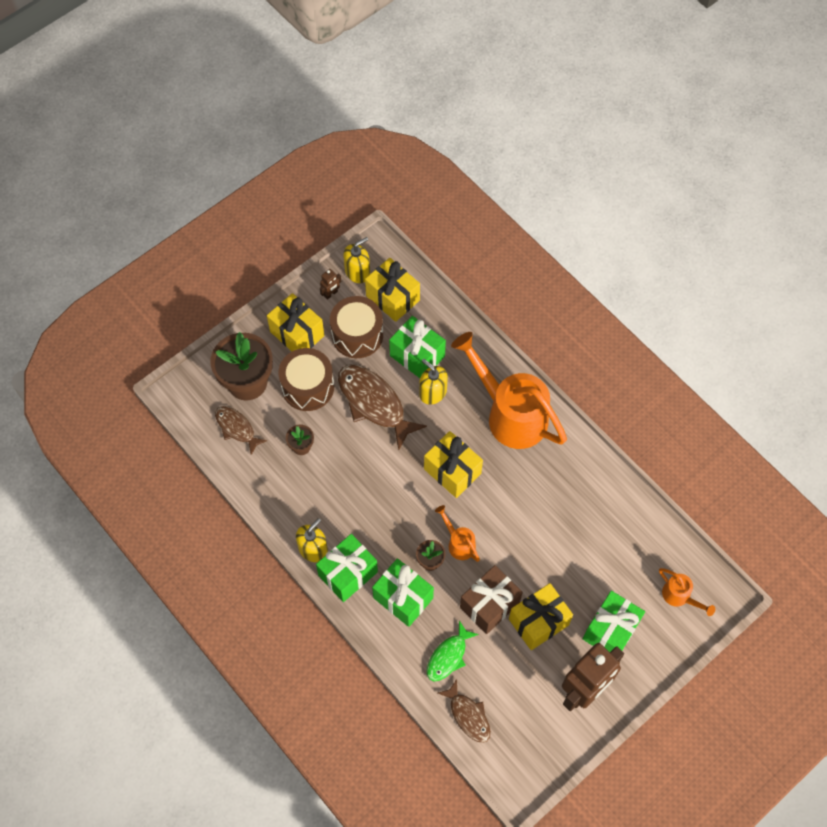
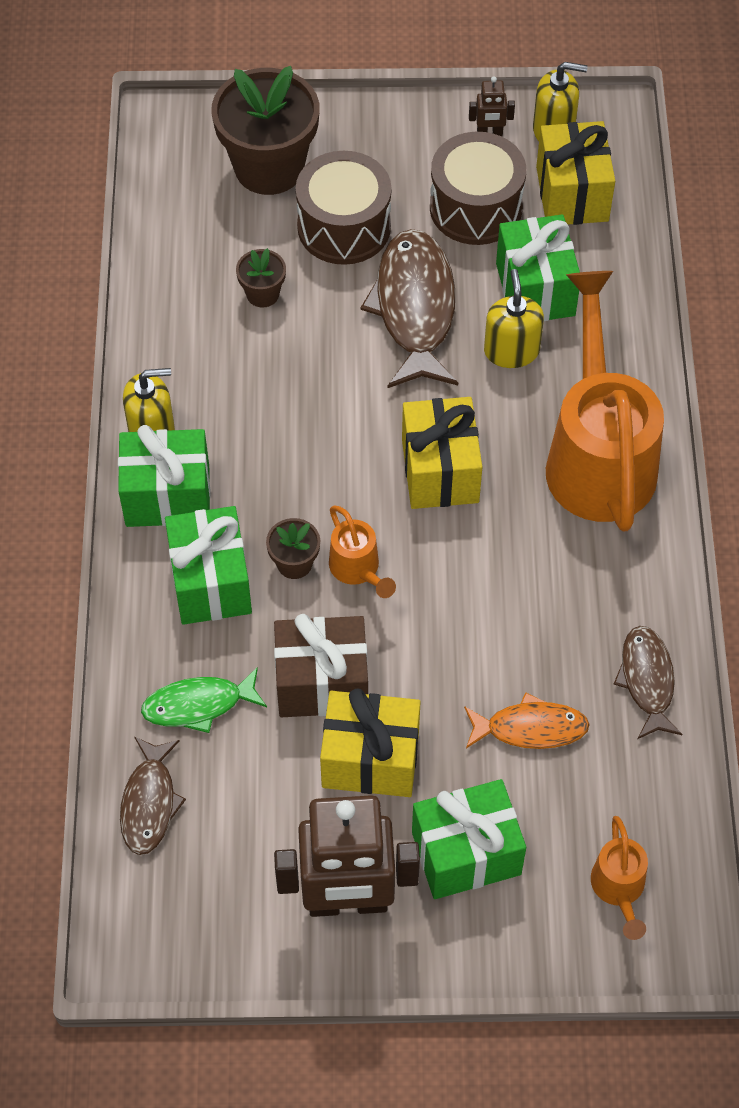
camera: 40 degrees right, 5 degrees down
brown fish [215,406,268,455] -> brown fish moved to [614,626,682,739]
yellow gift [267,293,324,351] -> none
orange watering can [435,505,480,562] -> orange watering can turned 150 degrees clockwise [329,505,396,598]
none -> orange fish [464,692,590,749]

